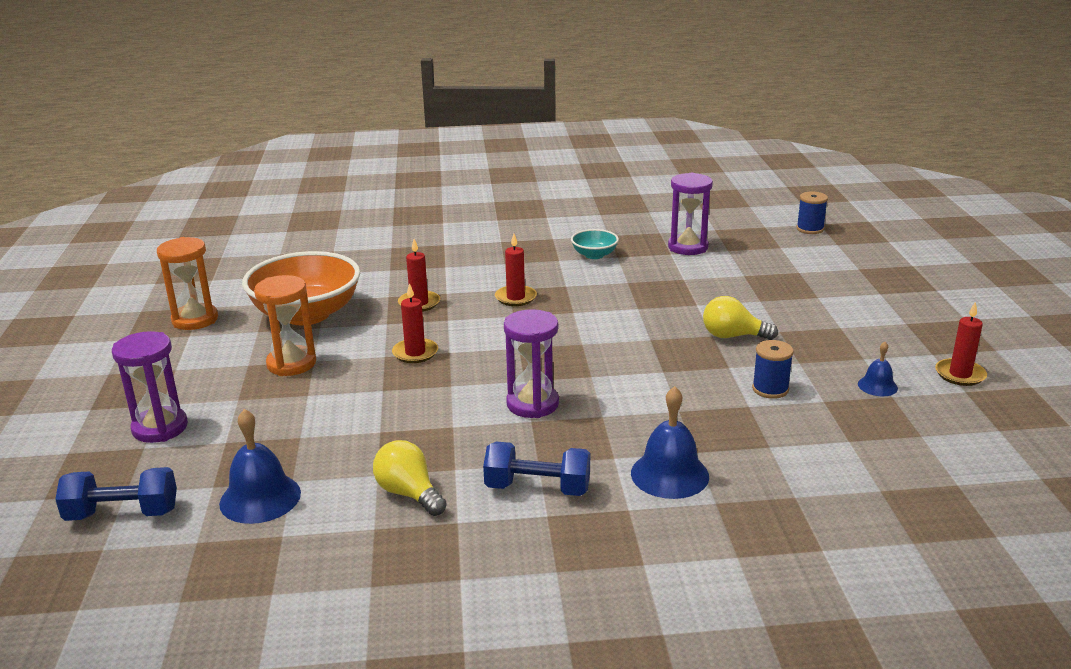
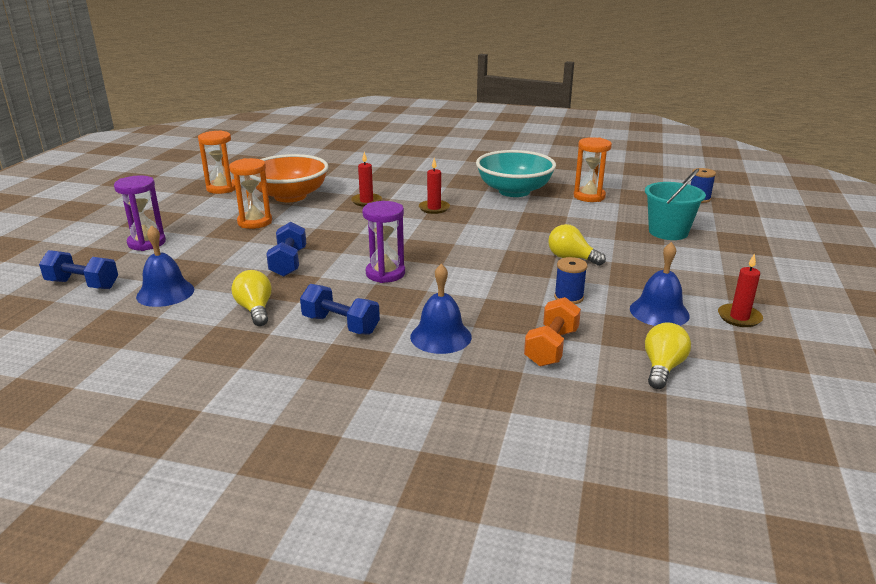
camera: 20 degrees right, 0 degrees up
red candle [392,283,438,363] -> none
turquoise bowl [571,229,619,259] -> turquoise bowl [476,150,556,197], size x2.16
purple hourglass [668,173,713,255] -> orange hourglass [574,137,612,202]
blue bell [858,342,898,396] -> blue bell [630,242,690,326], size x1.78
none -> blue dumbbell [266,222,306,277]
none -> orange dumbbell [524,297,581,367]
none -> turquoise bucket [645,169,706,240]
none -> yellow light bulb [645,322,691,389]

